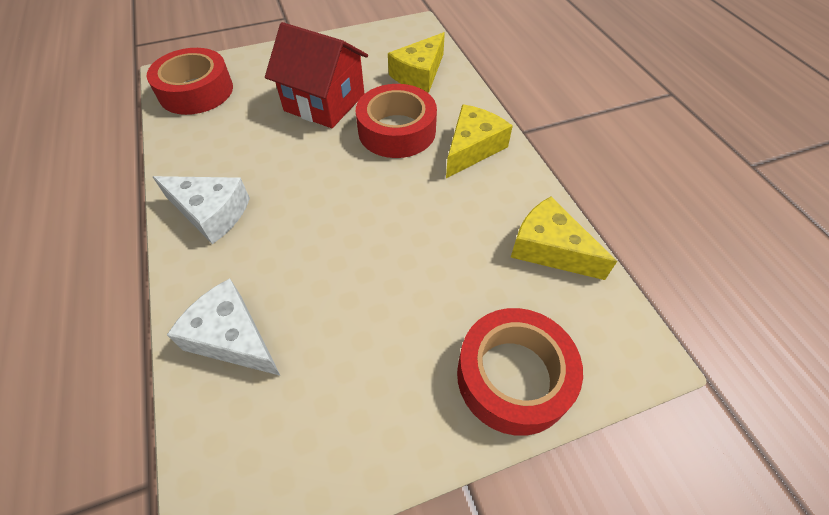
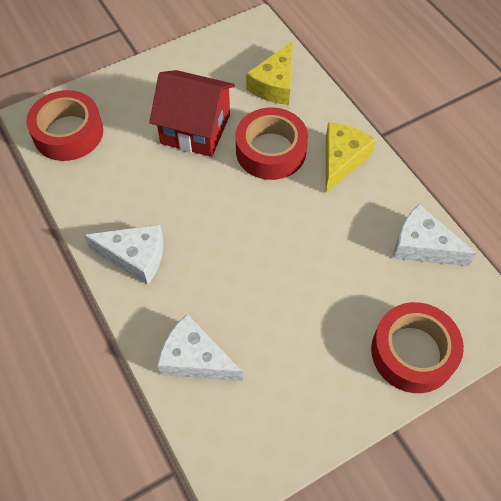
camera: 10 degrees left, 5 degrees up
yellow cheese [511,196,617,280] -> white cheese [394,204,477,266]

